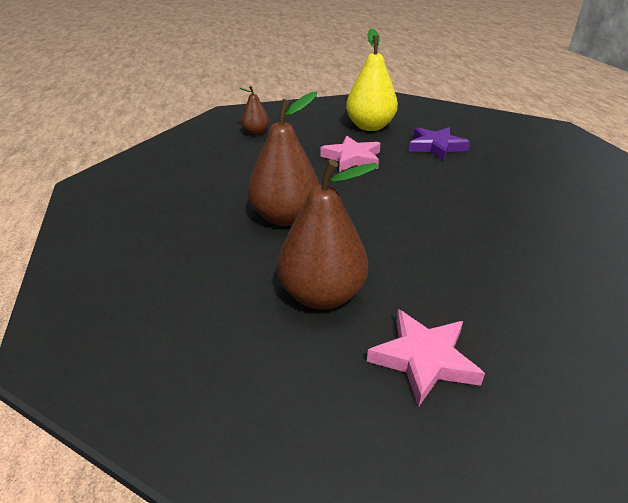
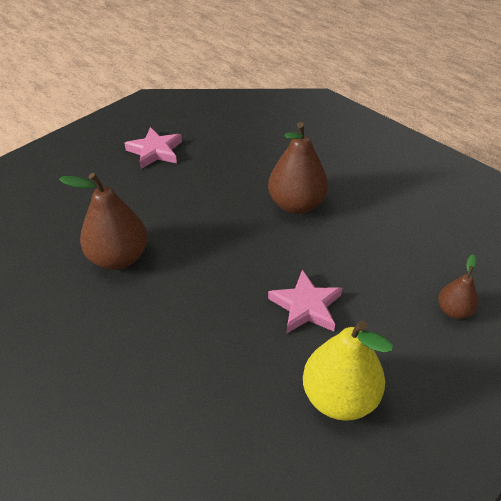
camera: 150 degrees right, 10 degrees up
brown pear [277,160,379,310] -> brown pear moved to [59,173,148,270]
purple star [409,127,470,161] -> none

